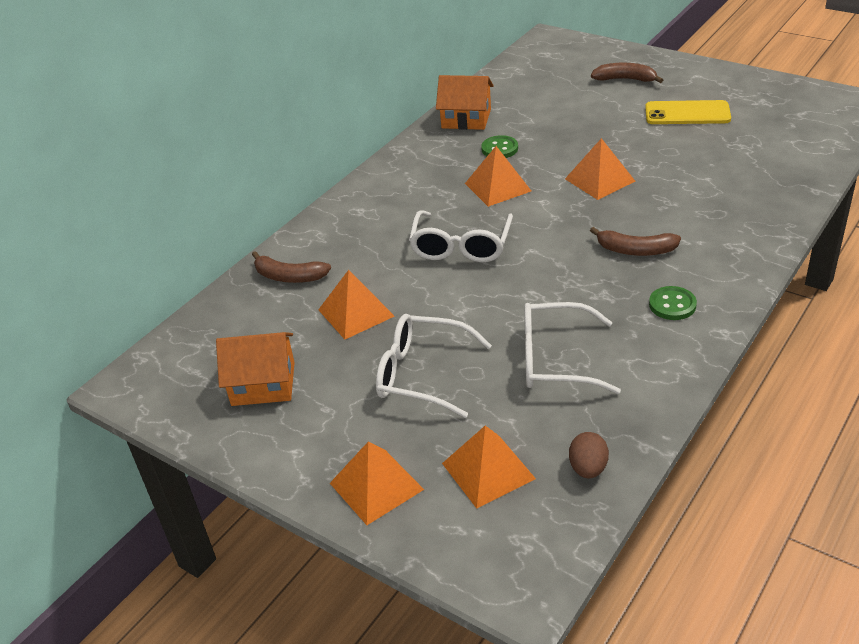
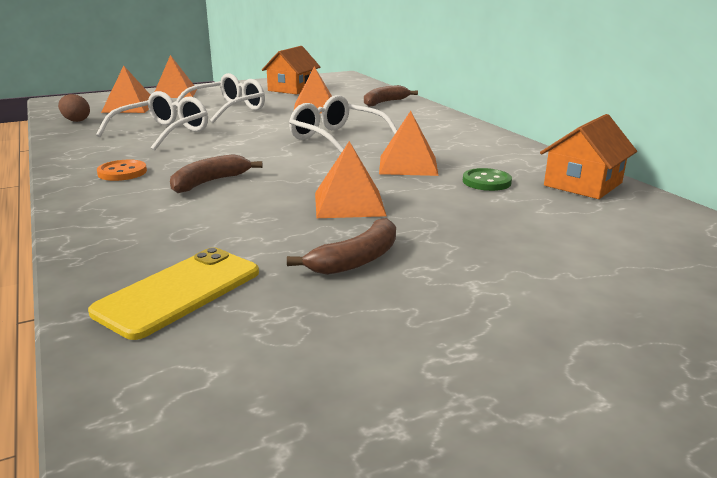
camera: 115 degrees right, 15 degrees down
brown banana [591,63,663,83] -> brown banana moved to [287,218,396,275]
yellow phone [645,100,731,124] -> yellow phone moved to [88,247,259,340]
green button [649,286,697,320] -> orange button [97,160,147,181]

